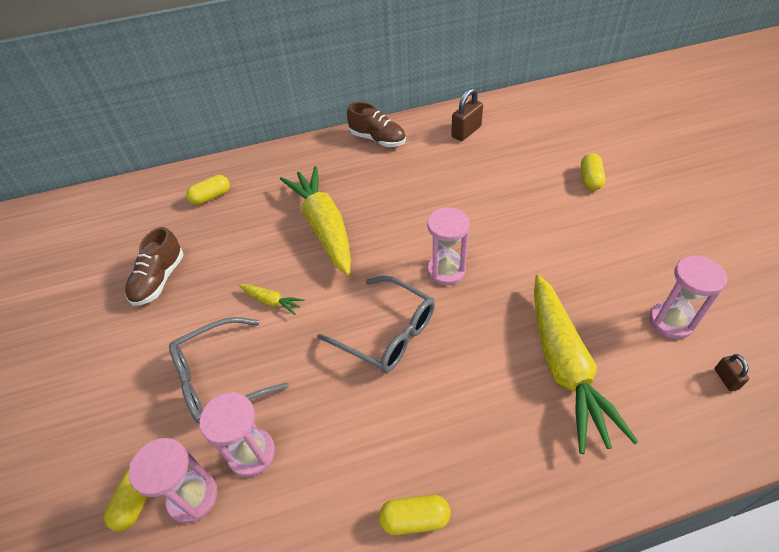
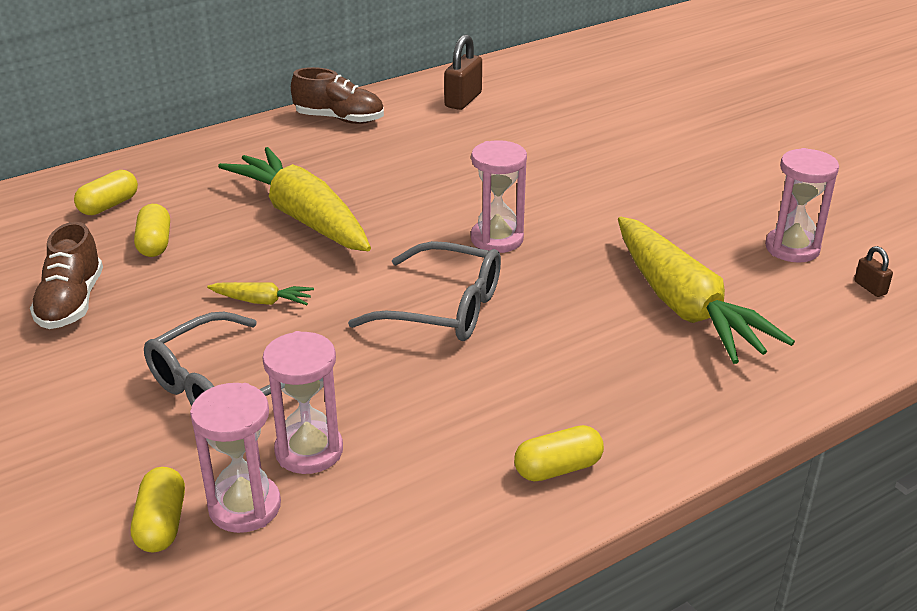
camera: 20 degrees left, 15 degrees down
yellow capsule [581,153,605,190] -> yellow capsule moved to [134,204,170,257]

